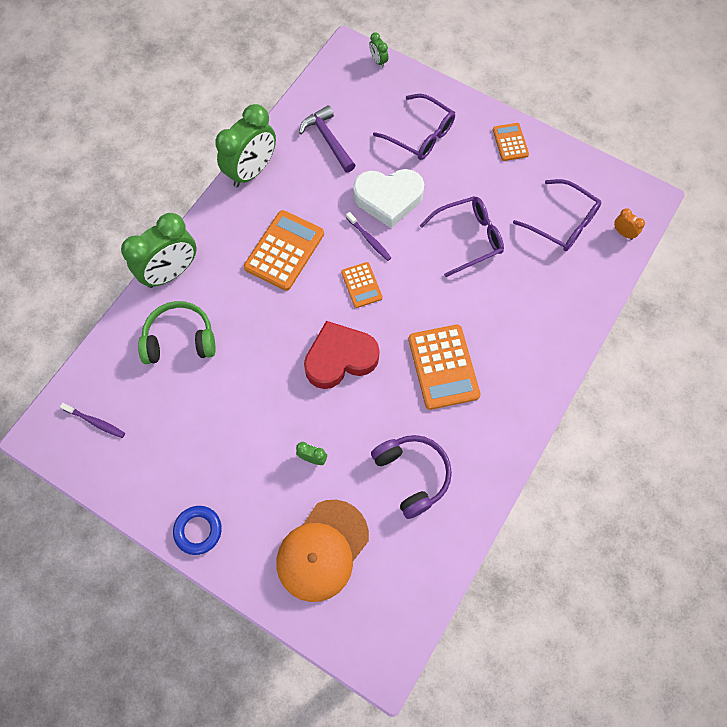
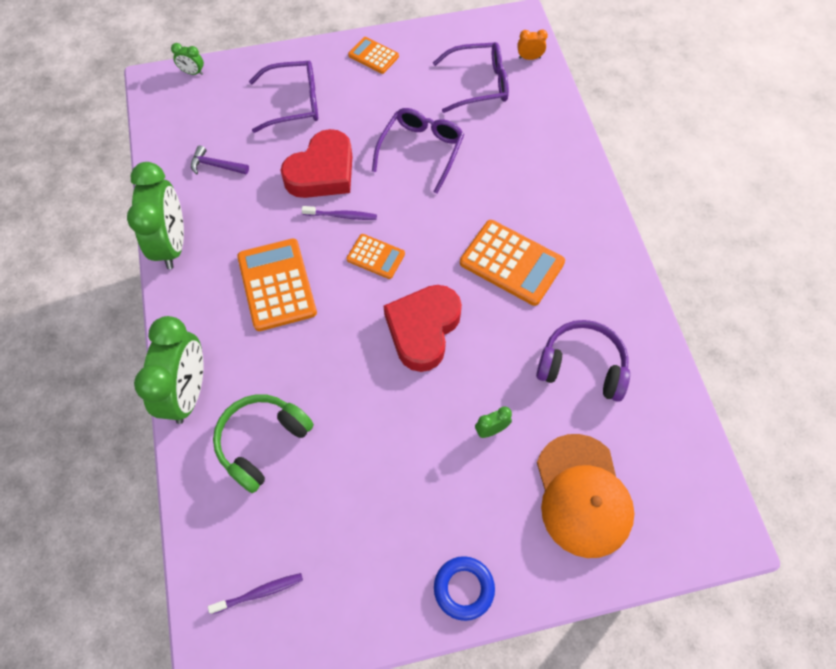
camera: 45 degrees left, 5 degrees down
purple hammer [299,105,356,172] -> purple hammer [191,145,249,175], size x0.66
white heart [353,169,424,228] -> red heart [281,129,352,198]

